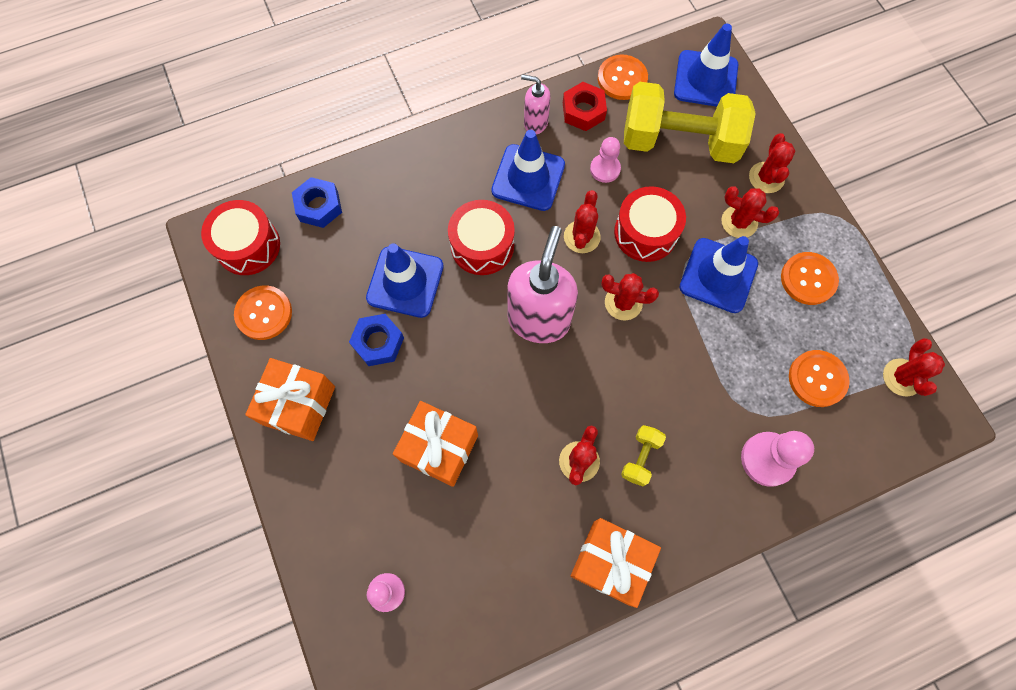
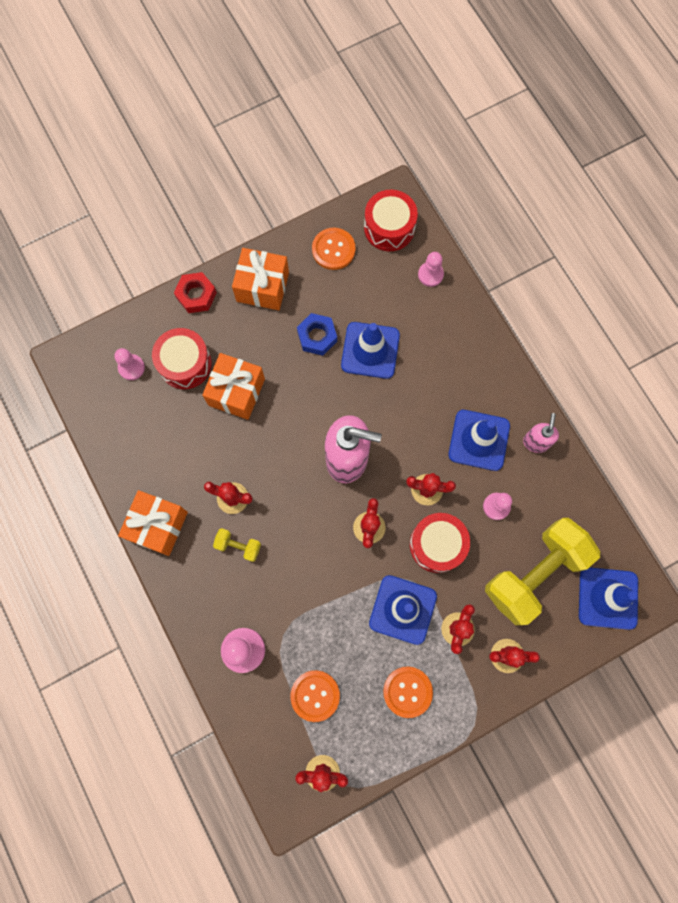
camera: 85 degrees right, 5 degrees up
blue nut [292,177,342,228] -> pink pawn [418,252,444,287]
red drum [448,200,515,275] -> red drum moved to [152,328,212,389]
red nut [563,82,607,131] -> red nut moved to [174,272,217,313]
orange button [598,55,648,100] -> none
yellow dumbbell [624,82,756,163] -> yellow dumbbell turned 45 degrees clockwise [485,518,600,625]

